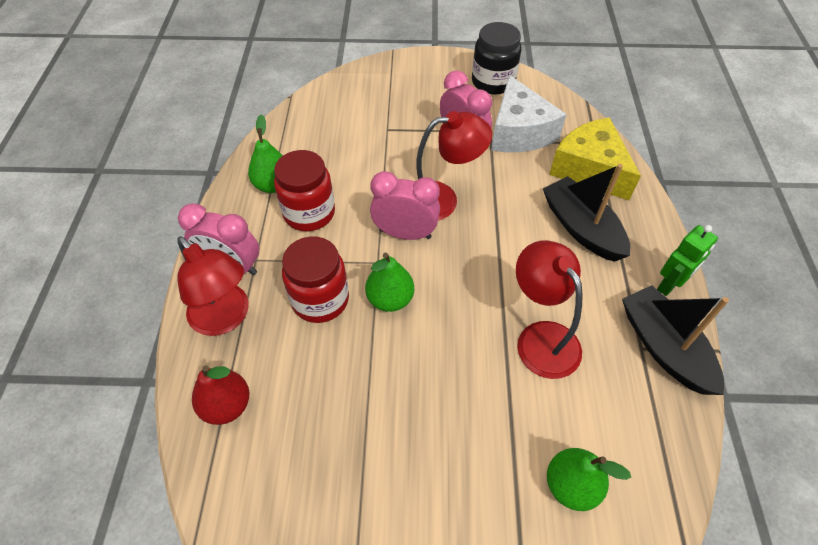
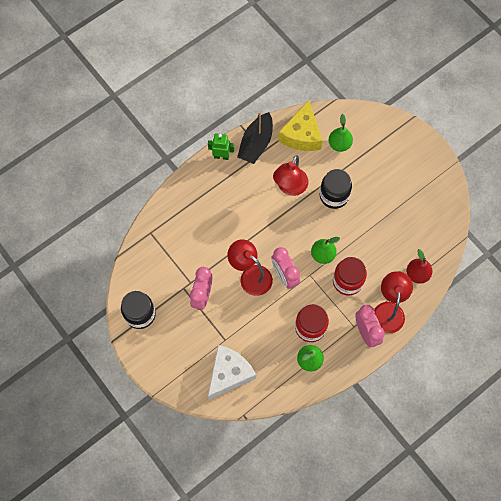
camera: 130 degrees left, 15 degrees up
white cheese [491,75,566,152] -> white cheese moved to [208,345,256,400]
black boat [543,164,630,262] -> none
yellow cheese [549,117,641,200] -> yellow cheese moved to [278,100,322,151]
none -> black jar [320,169,352,209]

